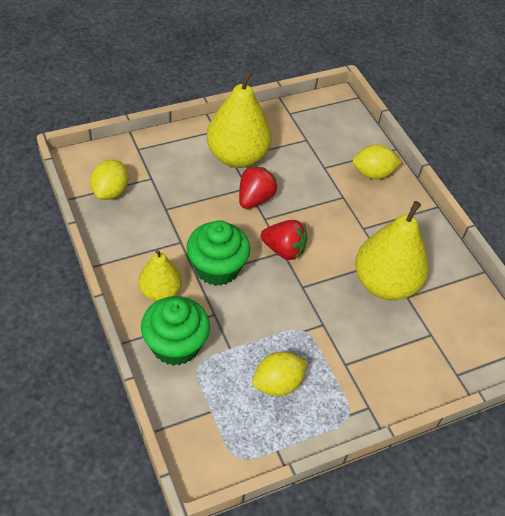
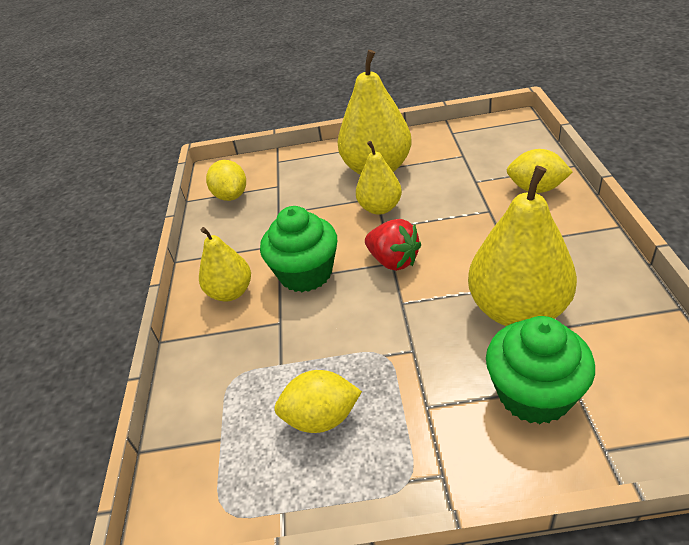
camera: 30 degrees right, 10 degrees down
yellow lemon [90,160,128,200] -> yellow lemon turned 60 degrees counterclockwise [206,160,246,201]
green cupcake [141,296,210,366] -> green cupcake moved to [486,316,595,424]
red strawberry [239,166,277,209] -> yellow pear [356,141,402,215]

